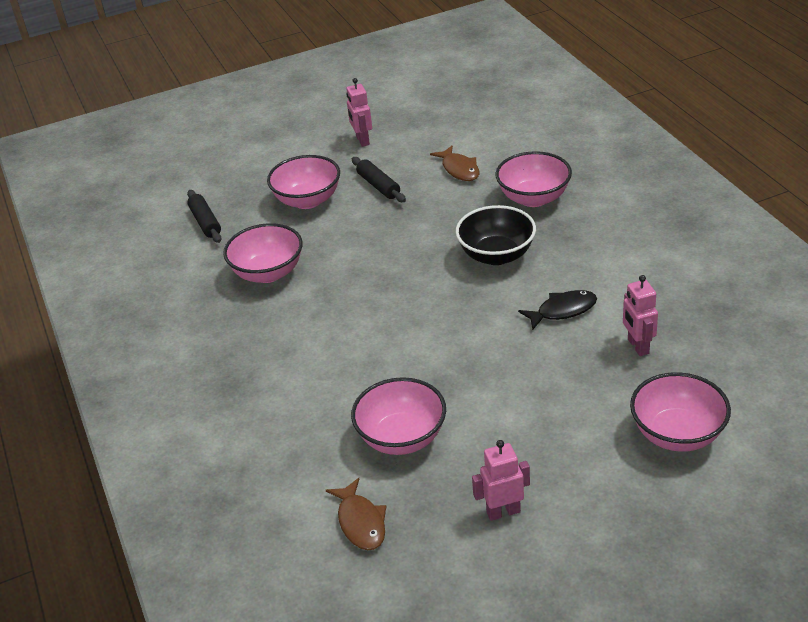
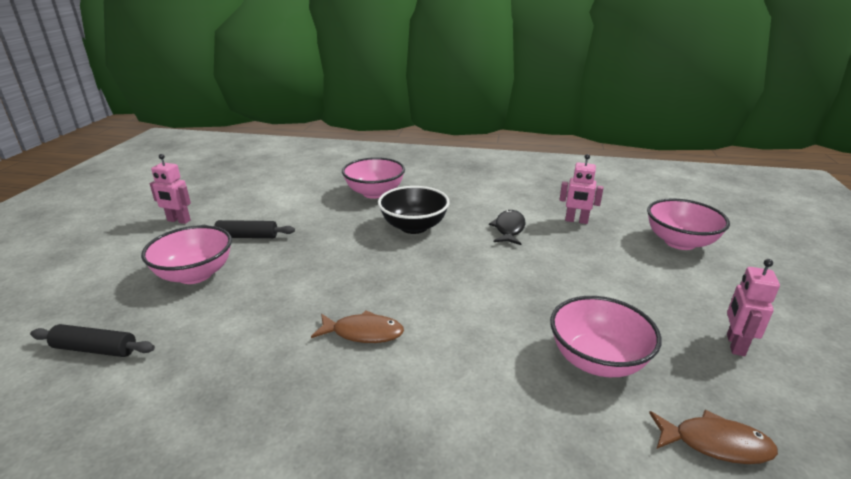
camera: 60 degrees left, 10 degrees down
pink bowl [223,223,303,283] -> none
brown fish [430,145,480,181] -> brown fish moved to [311,310,404,343]

